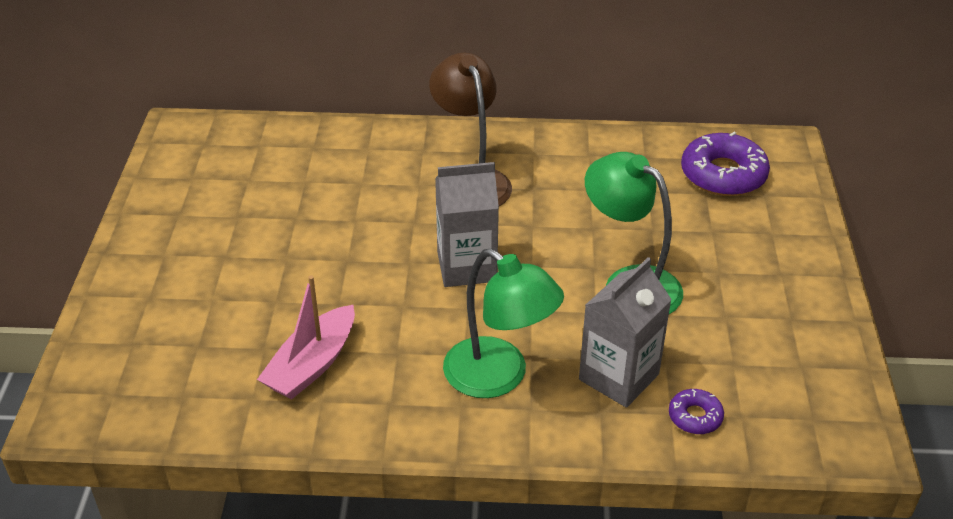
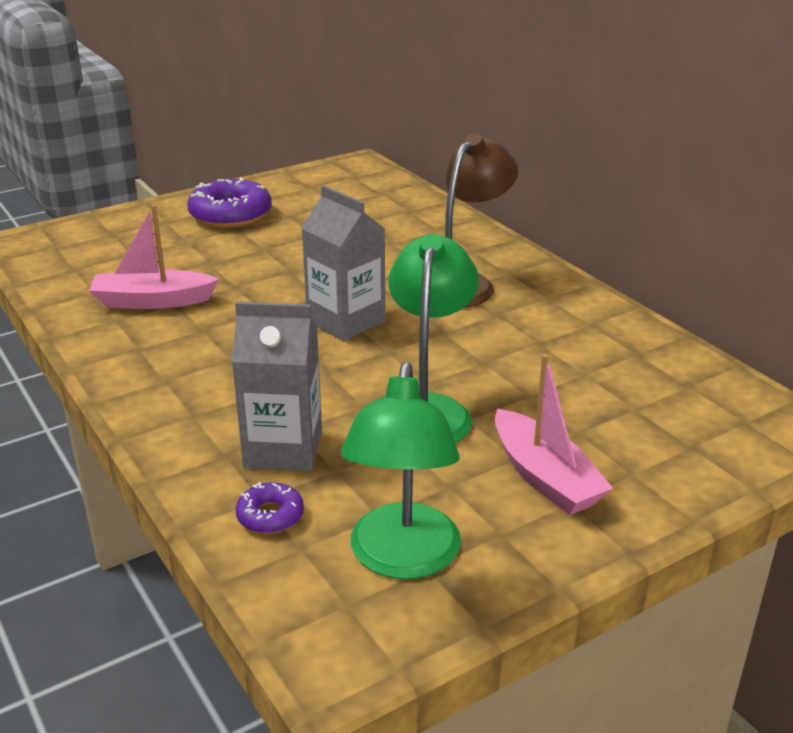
camera: 55 degrees right, 10 degrees down
green lamp [443,249,564,398] -> green lamp moved to [341,362,461,579]
purple donut [681,132,770,196] -> purple donut moved to [187,177,272,228]
none -> pink boat [495,354,613,515]

